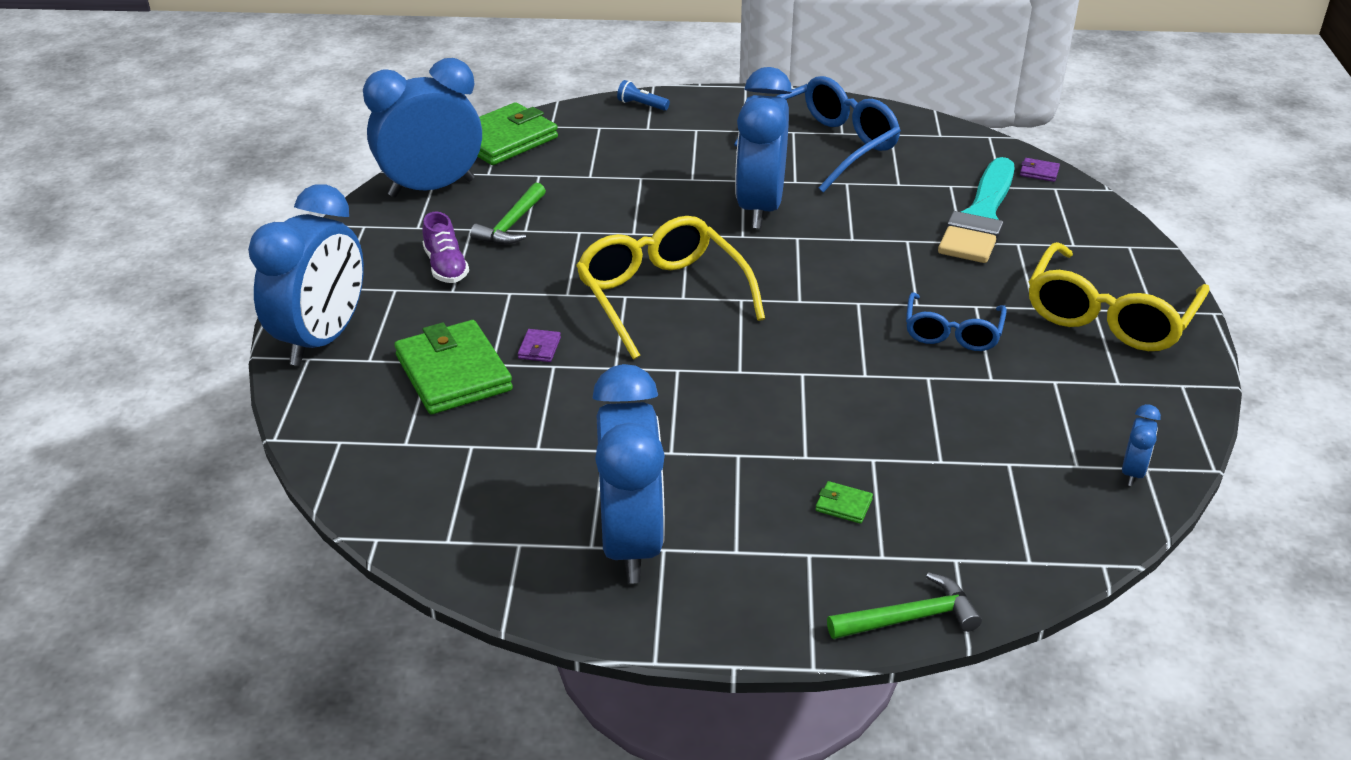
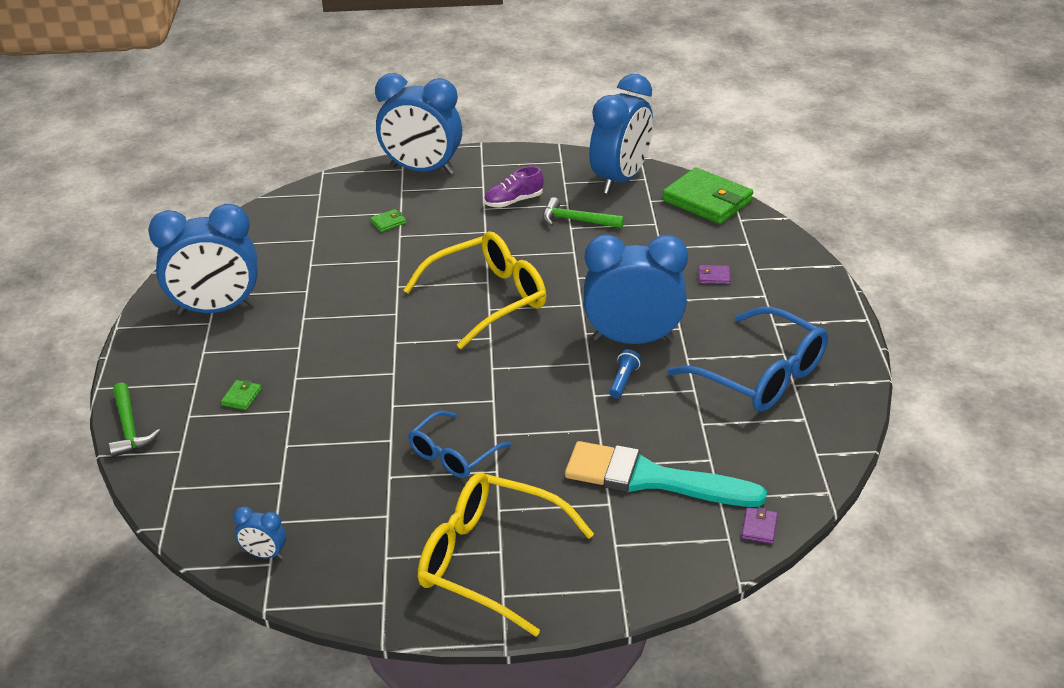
camera: 85 degrees right, 0 degrees up
blue clock [363,58,482,197] -> blue clock turned 60 degrees clockwise [589,74,653,194]
green wallet [394,320,513,414] -> green wallet [370,209,407,232], size x0.40
purple wallet [518,329,561,362] -> purple wallet moved to [698,265,731,284]
blue flashlight [617,80,670,111] -> blue flashlight moved to [609,349,641,398]
blue glasses [906,292,1007,351] -> blue glasses turned 60 degrees counterclockwise [408,410,512,478]

